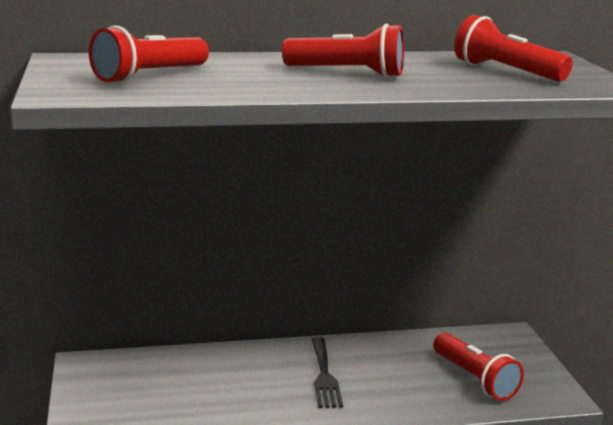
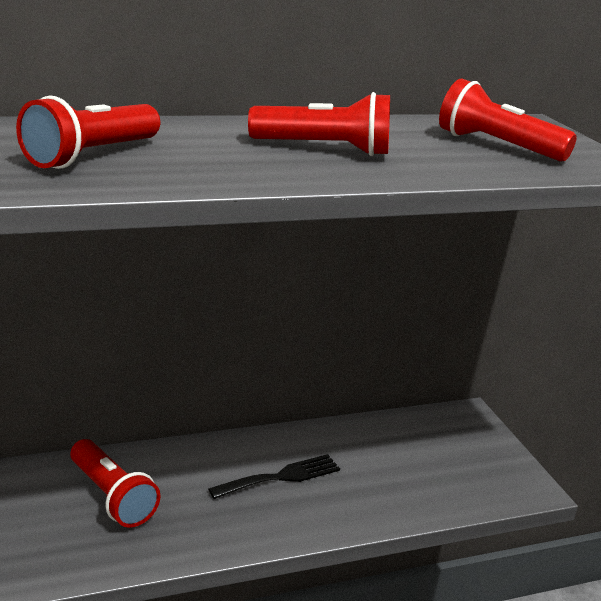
camera: 10 degrees left, 5 degrees up
black fork [312,337,343,408] -> black fork turned 105 degrees counterclockwise [208,454,340,499]
red flashlight [433,333,524,401] -> red flashlight moved to [71,439,161,528]

